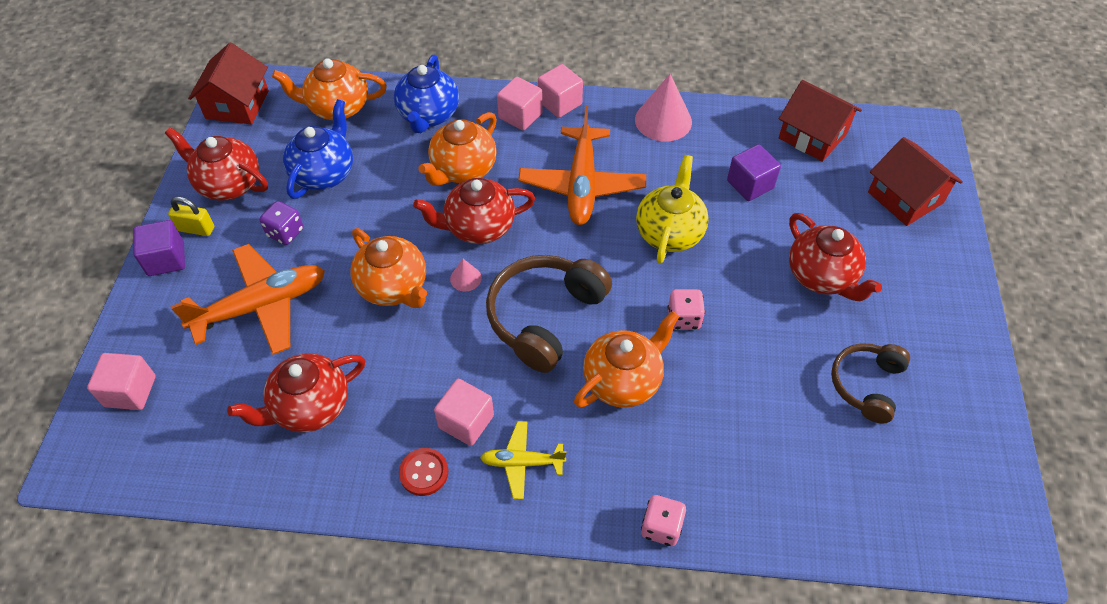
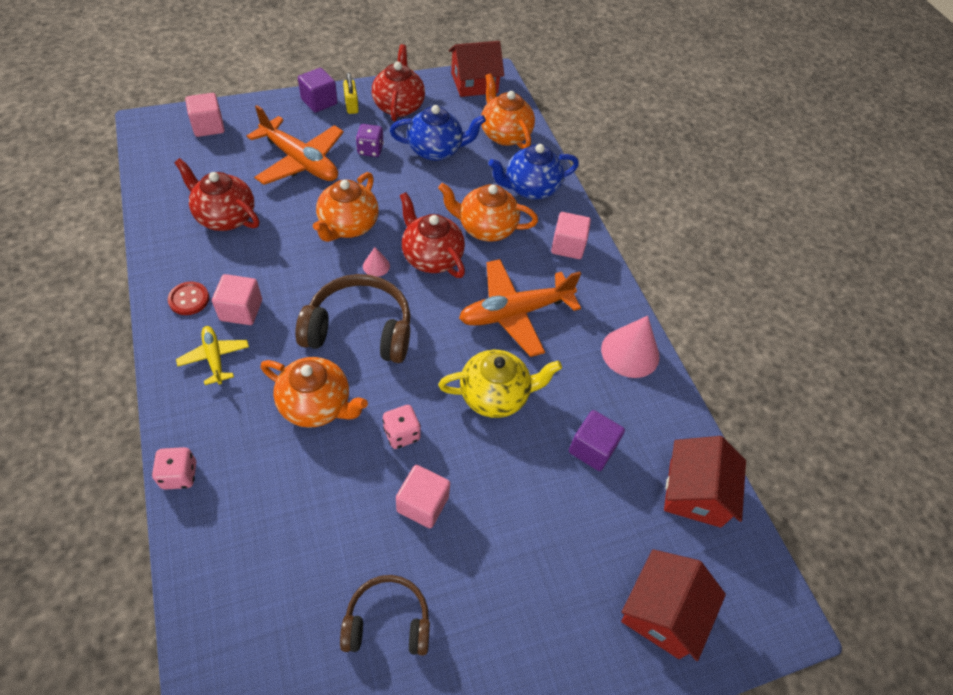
camera: 60 degrees right, 0 degrees up
pink cube [538,64,583,118] -> pink cube moved to [396,465,450,528]
red teapot [789,213,882,301] -> none

